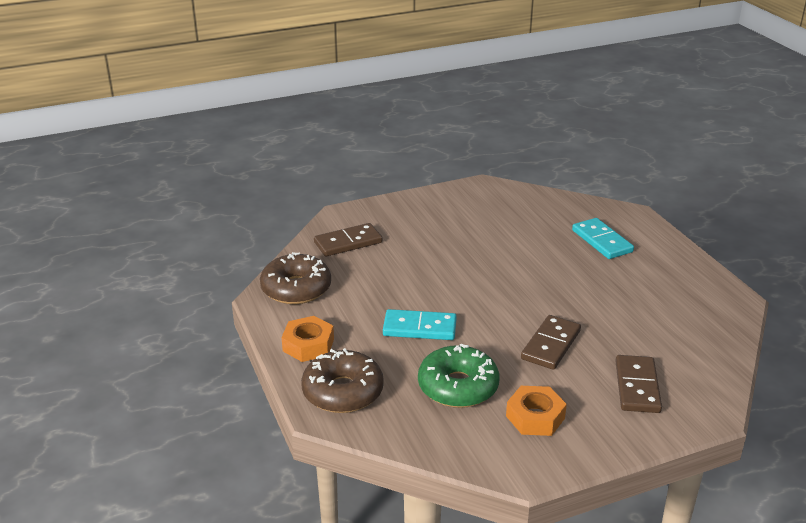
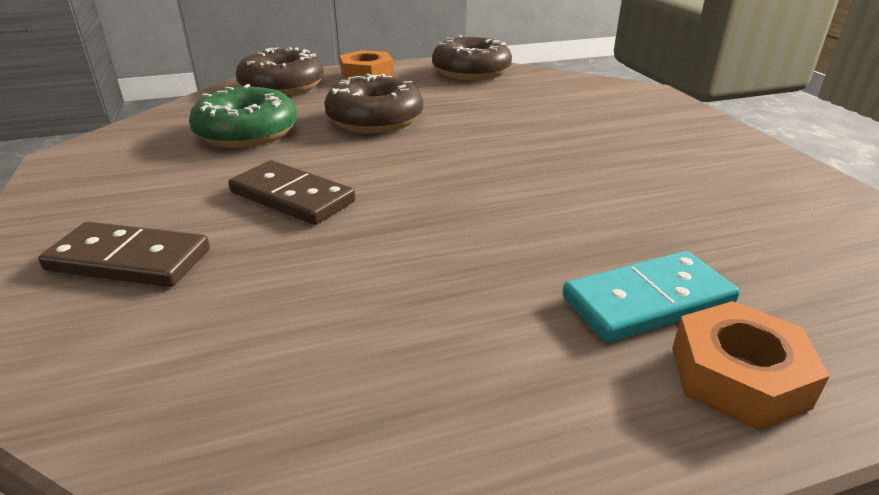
camera: 95 degrees right, 0 degrees up
brown domino [314,223,382,257] -> none
turquoise domino [383,309,457,340] -> brown donut [324,74,423,133]
orange nut [506,386,567,436] -> orange nut moved to [672,301,830,431]

